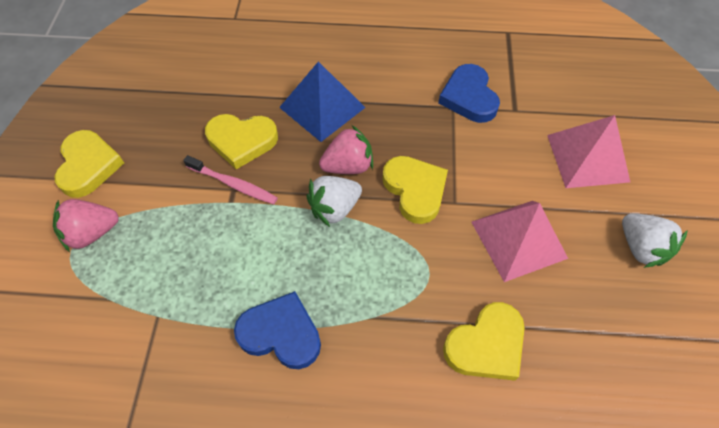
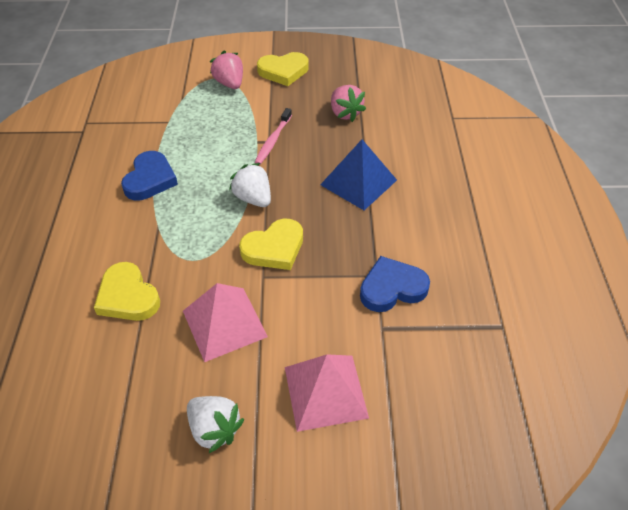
camera: 85 degrees right, 10 degrees down
yellow heart [205,114,278,169] -> none
pink strawberry [319,125,373,174] -> pink strawberry moved to [331,85,366,122]
white strawberry [622,213,688,268] -> white strawberry turned 105 degrees counterclockwise [187,396,244,453]

